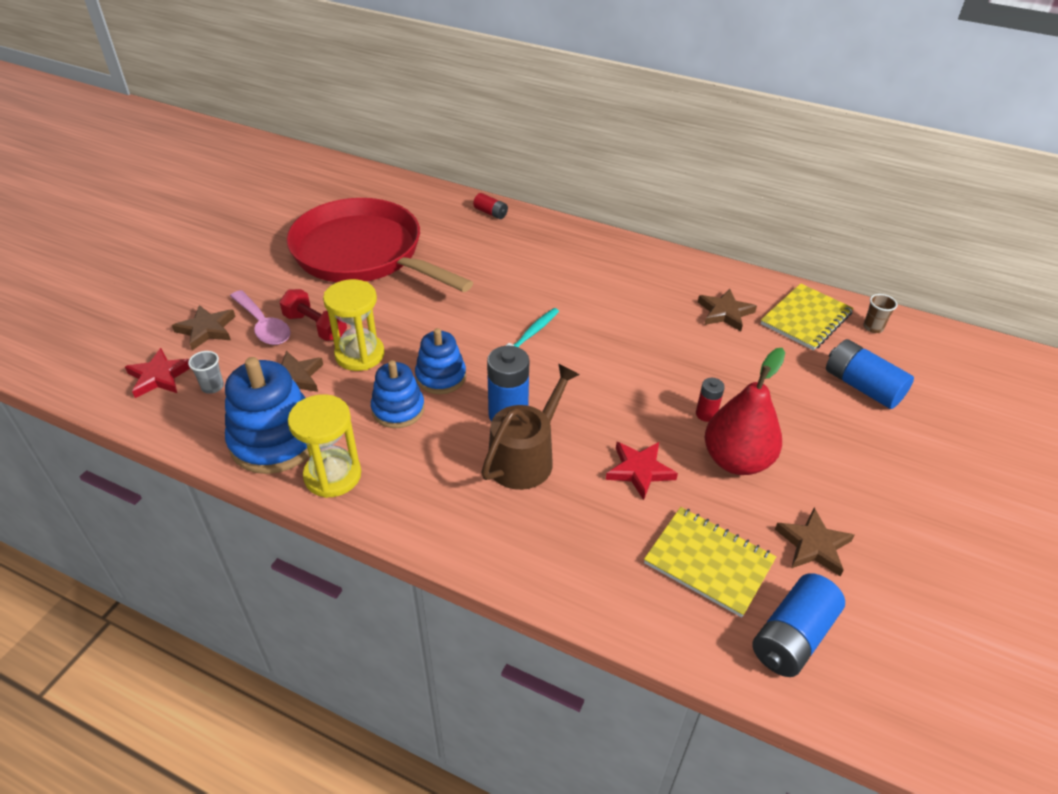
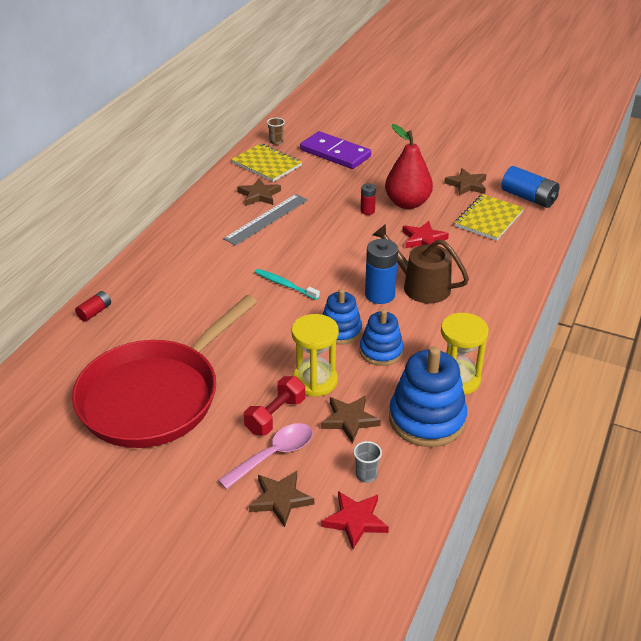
camera: 90 degrees left, 5 degrees down
blue battery [826,339,914,409] -> purple domino [300,131,371,169]
none -> grey ruler [223,194,308,246]

